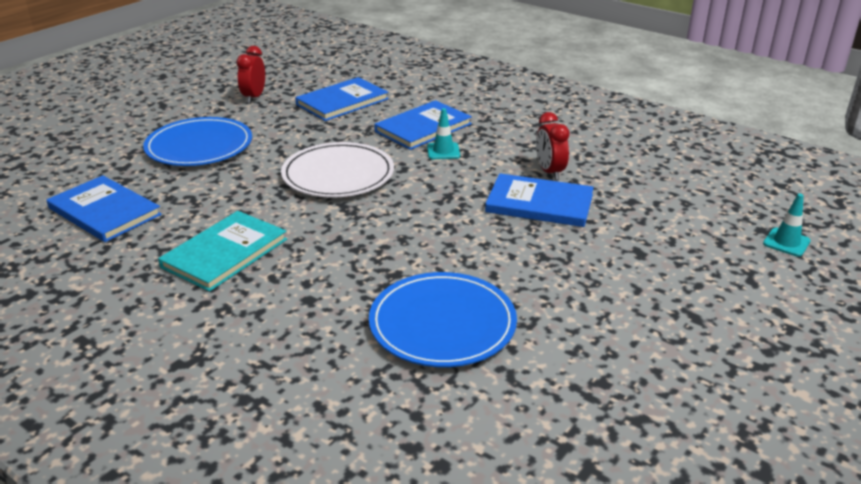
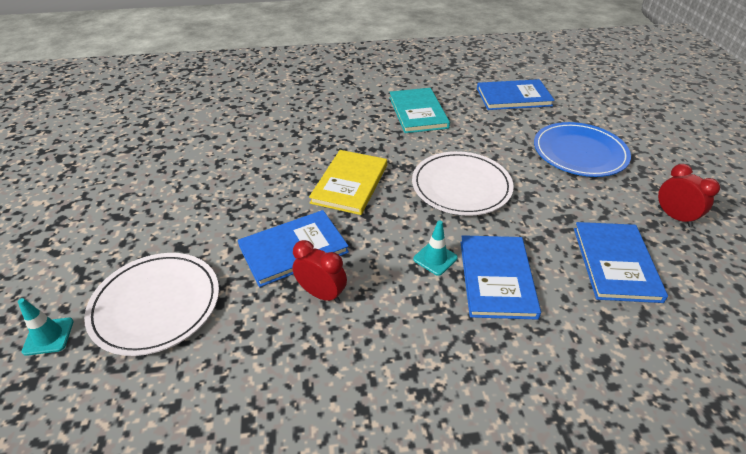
camera: 135 degrees right, 10 degrees up
blue plate [369,272,517,367] -> none
none -> white plate [84,253,219,356]
none -> yellow book [309,150,387,215]

